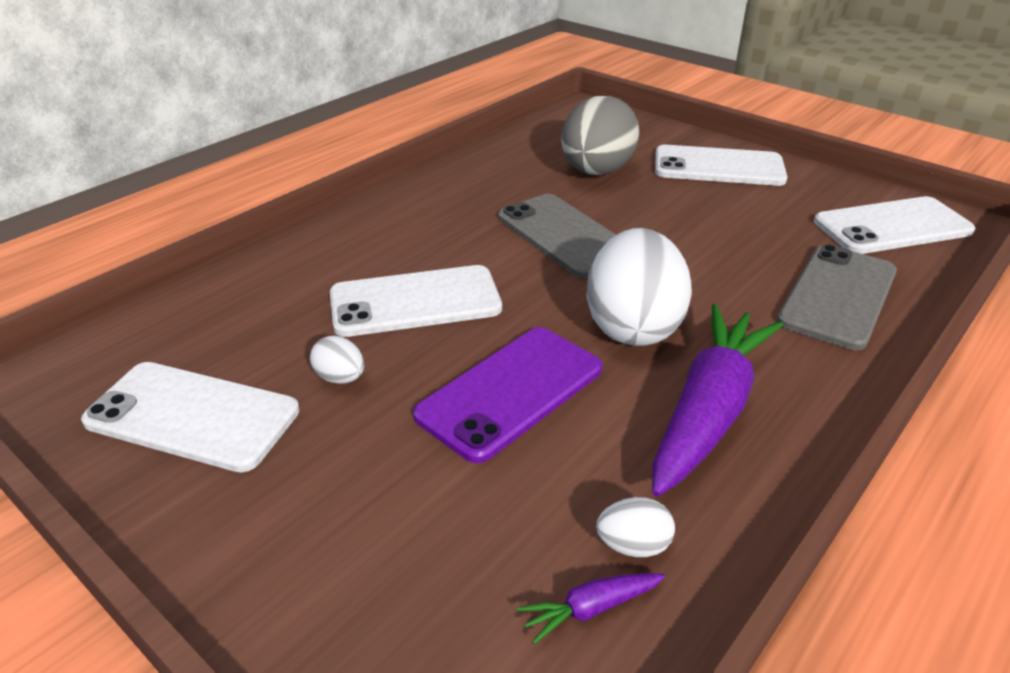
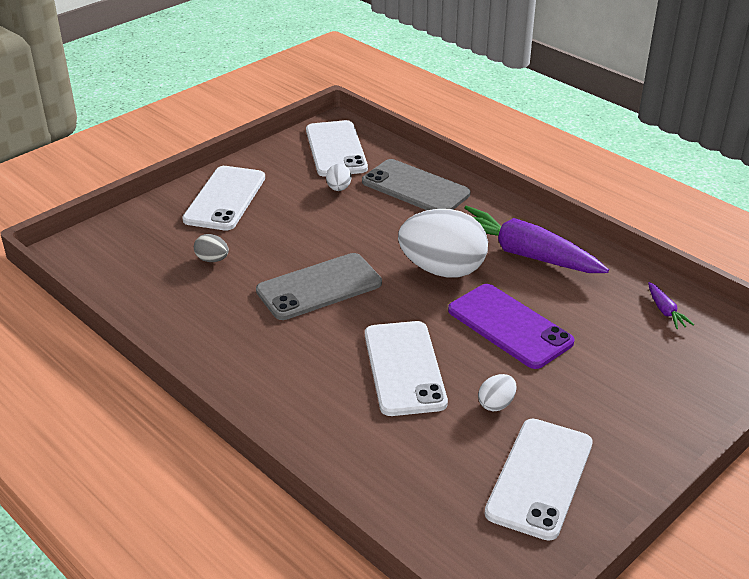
camera: 85 degrees left, 0 degrees up
grey egg [561,96,639,175] -> grey egg [194,234,229,262], size x0.42
white egg [596,497,675,557] -> white egg moved to [326,164,351,191]

